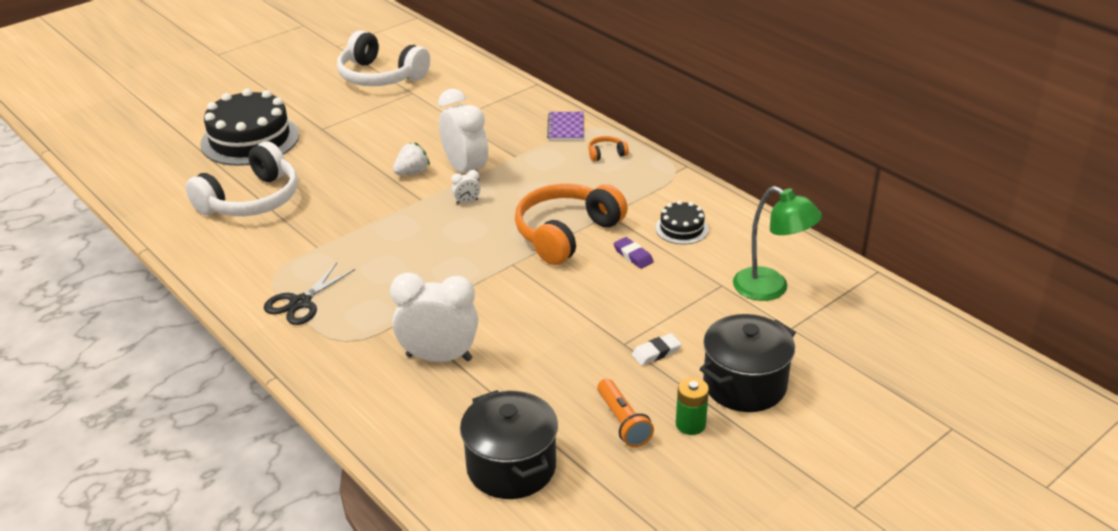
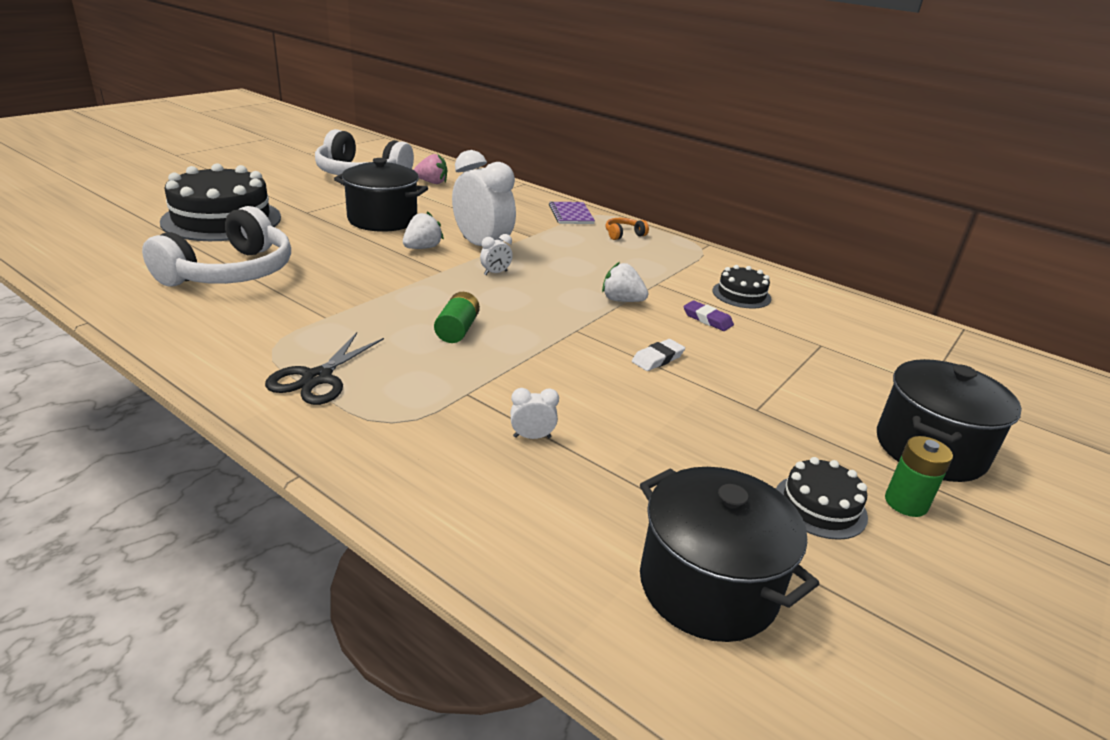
camera: 15 degrees left, 5 degrees down
white clock [390,272,478,362] -> white clock [511,388,559,439], size x0.41
orange headphones [515,184,628,265] -> white strawberry [602,262,649,302]
orange flashlight [597,379,654,447] -> black cake [776,457,868,540]
white eraser [632,333,682,366] -> white eraser moved to [632,339,685,371]
green lamp [733,186,822,301] -> none
none -> black pot [334,158,428,232]
none -> pink strawberry [414,153,447,184]
none -> green battery [434,292,480,343]

